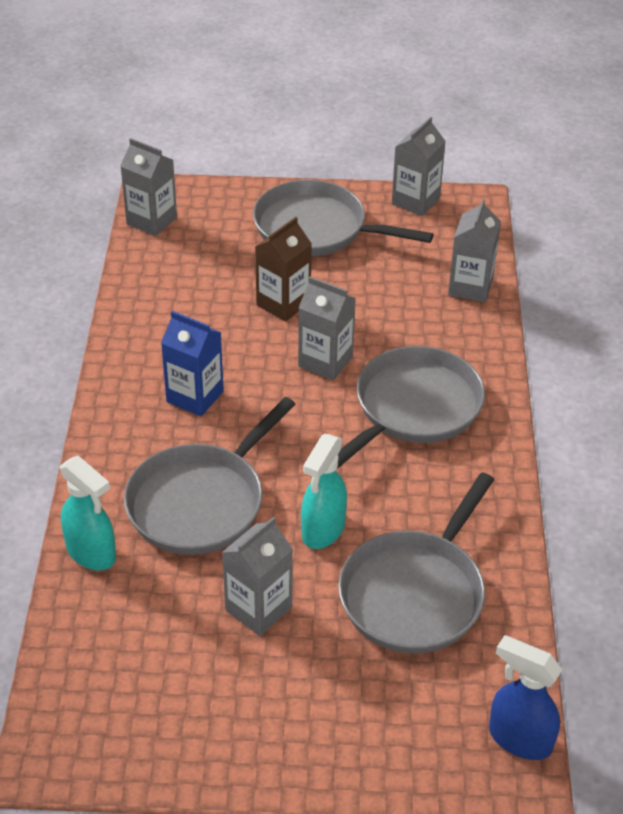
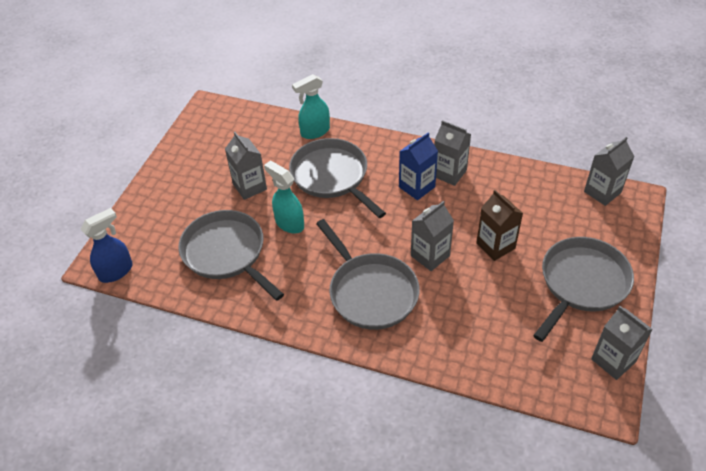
camera: 110 degrees right, 5 degrees up
grey carton [448,198,501,302] -> grey carton moved to [434,120,471,186]

